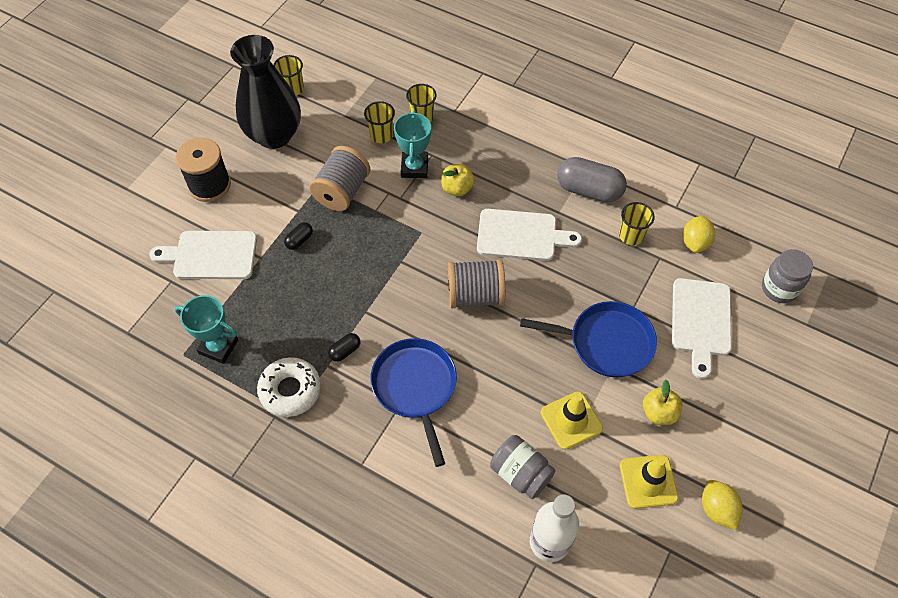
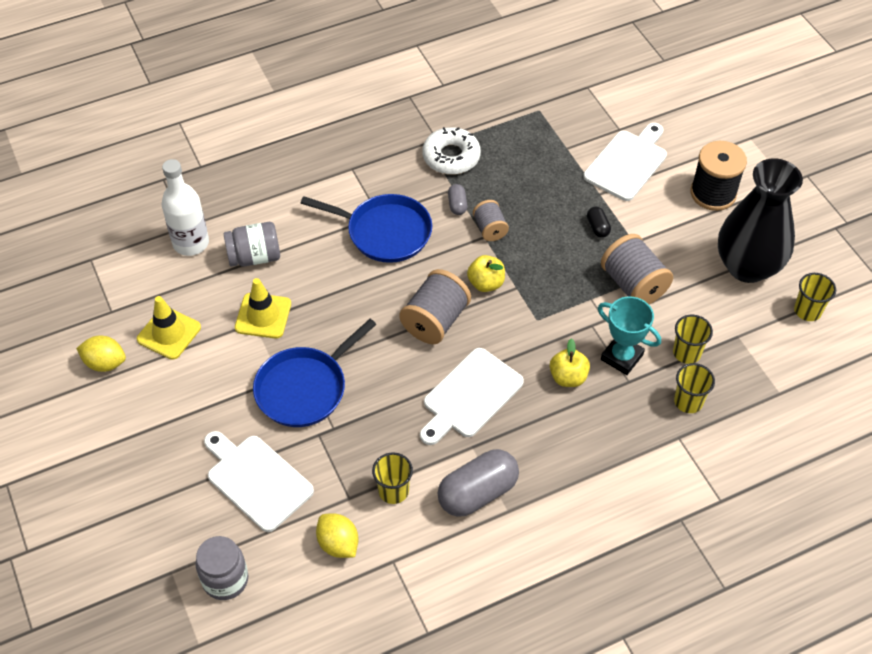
camera: 125 degrees right, 5 degrees down
turquoise trophy [175,295,238,364] -> none
black capsule [328,333,361,362] -> grey capsule [448,184,467,215]
yellow apple [643,380,683,425] -> yellow apple moved to [467,255,505,292]
none -> grey spool [473,200,509,241]

